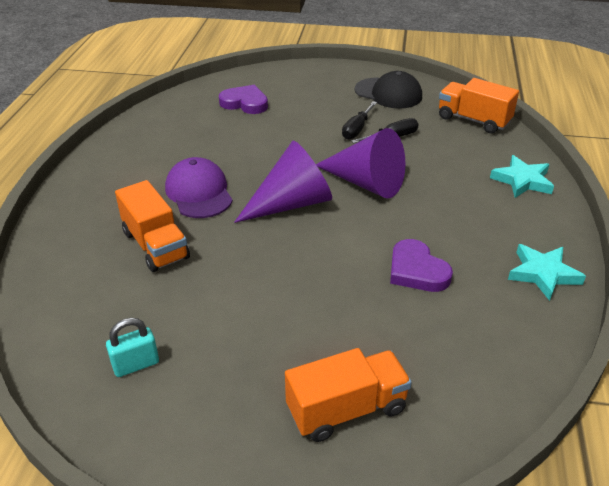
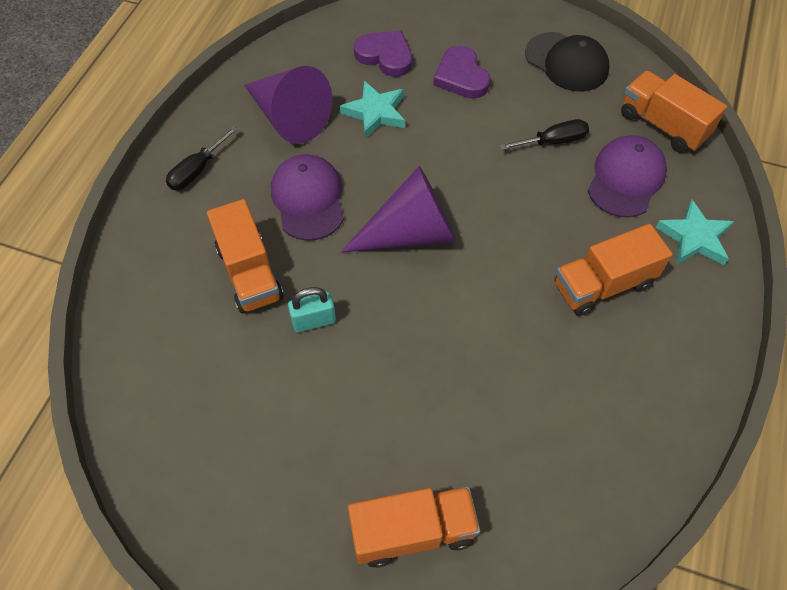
camera: 10 degrees right, 20 degrees up
turquoise padlock [106,318,159,377] -> turquoise padlock moved to [288,287,336,332]
purple cone [316,128,405,198] -> purple cone moved to [244,66,332,144]
black screwdriver [342,101,377,140] -> black screwdriver moved to [166,126,238,190]
purple heart [390,239,453,292] -> purple heart moved to [434,46,490,99]
turquoise star [508,244,586,301] -> turquoise star moved to [340,81,405,139]
none -> orange truck [555,224,673,316]
none -> purple cap [588,135,667,218]

